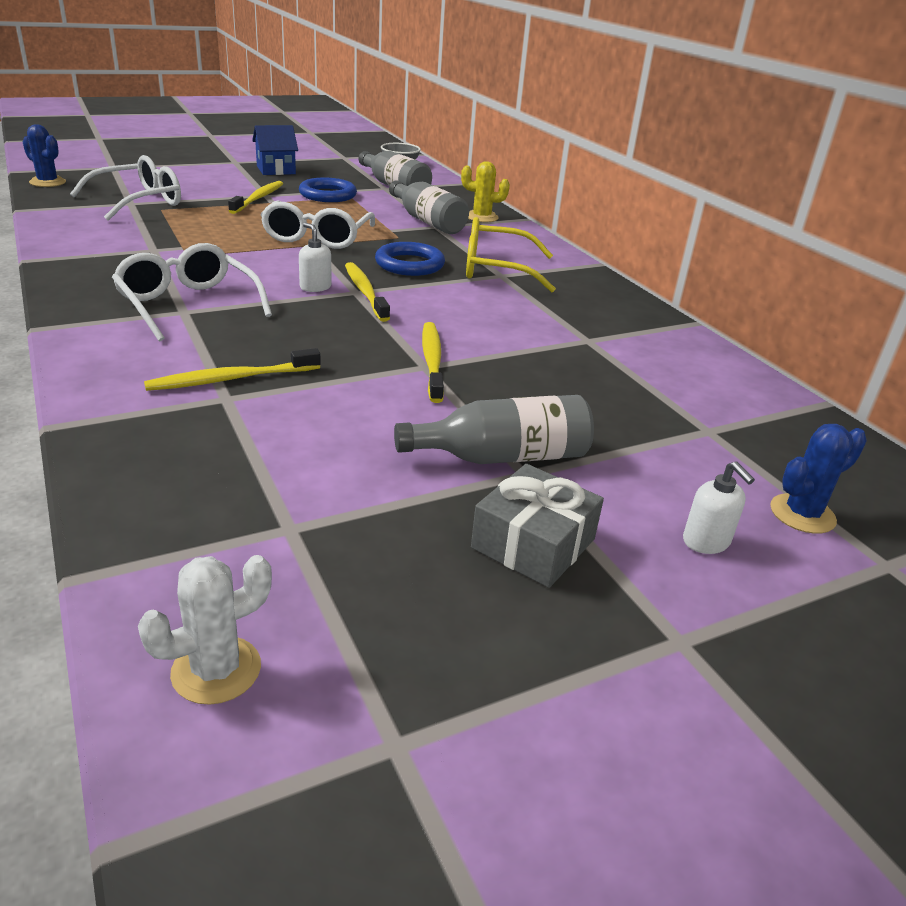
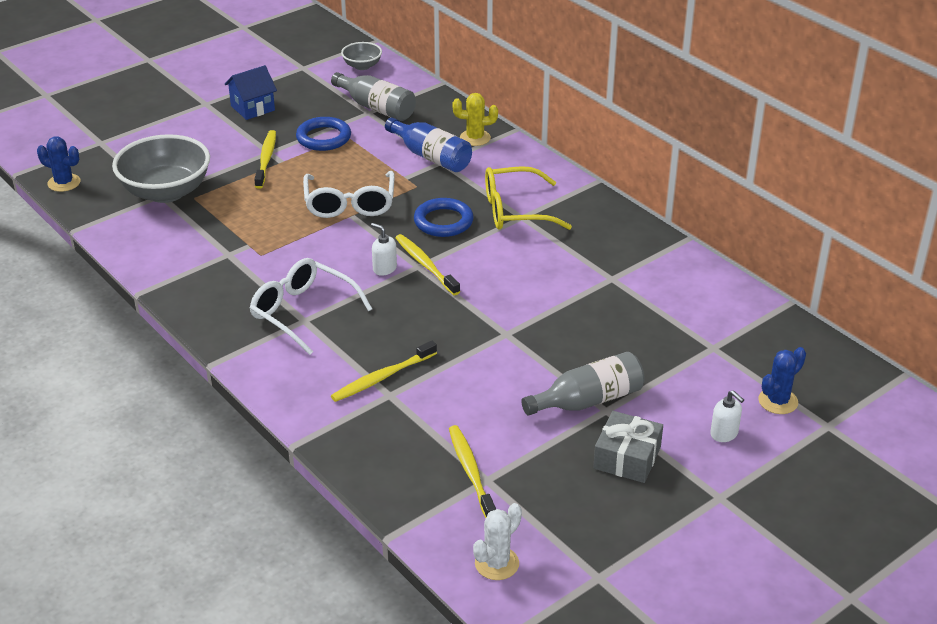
camera: 10 degrees left, 5 degrees up
white glasses [70,155,181,221] -> grey bowl [112,134,210,203]
grey bottle [389,180,469,234] -> blue bottle [385,117,472,172]
yellow toothbrush [422,322,444,403] -> yellow toothbrush moved to [449,425,496,518]

